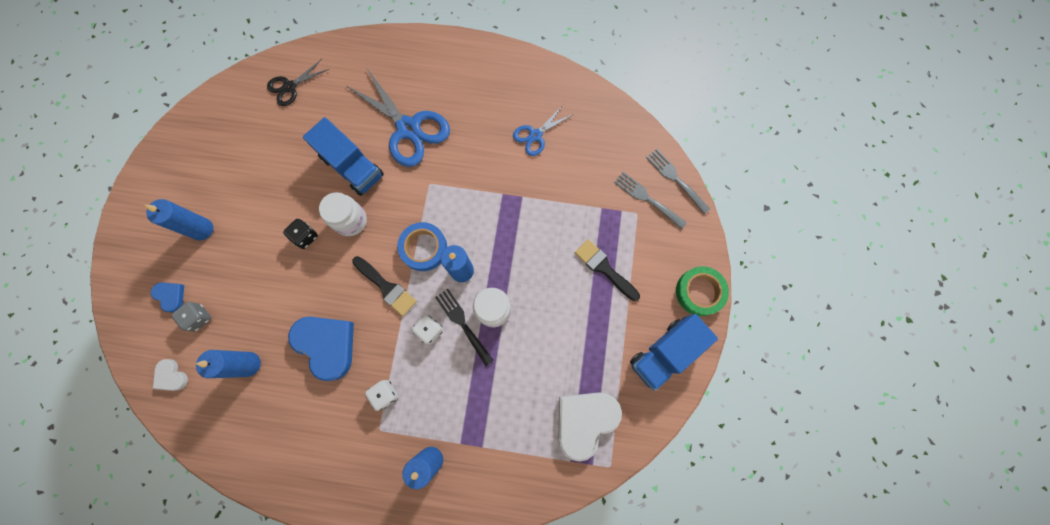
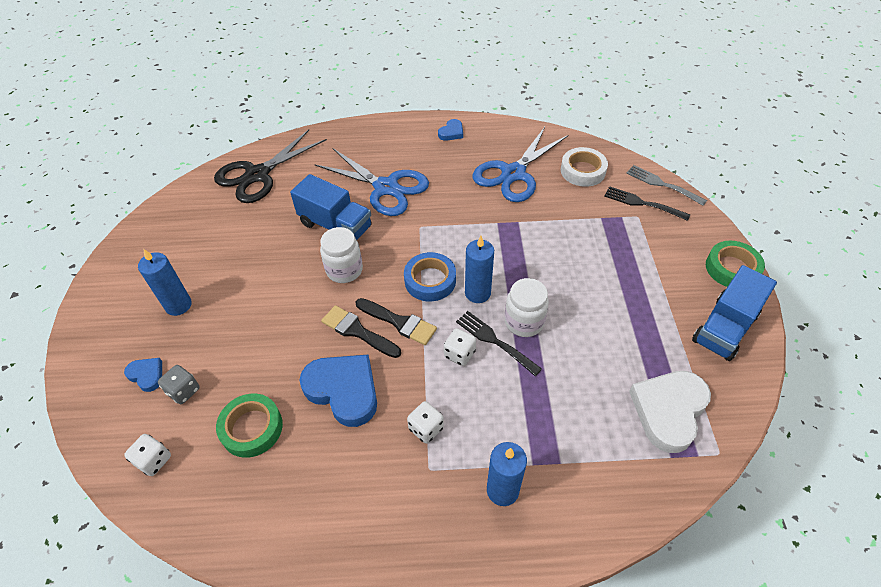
camera: 10 degrees left, 25 degrees down
white heart [153,359,188,391] -> white dice [124,434,171,476]
blue candle [196,350,261,378] -> green tape [216,394,283,458]
black scissors [267,59,329,106] -> black scissors [214,130,327,203], size x1.85
black dice [283,219,318,249] -> none
blue scissors [513,105,572,156] -> blue scissors [472,127,568,202], size x1.85
black brush [575,239,640,301] -> black brush moved to [321,305,401,358]
grey fork [614,172,687,229] -> black fork [604,186,690,221]
none -> blue heart [438,119,463,141]
none -> white tape [561,147,608,187]

